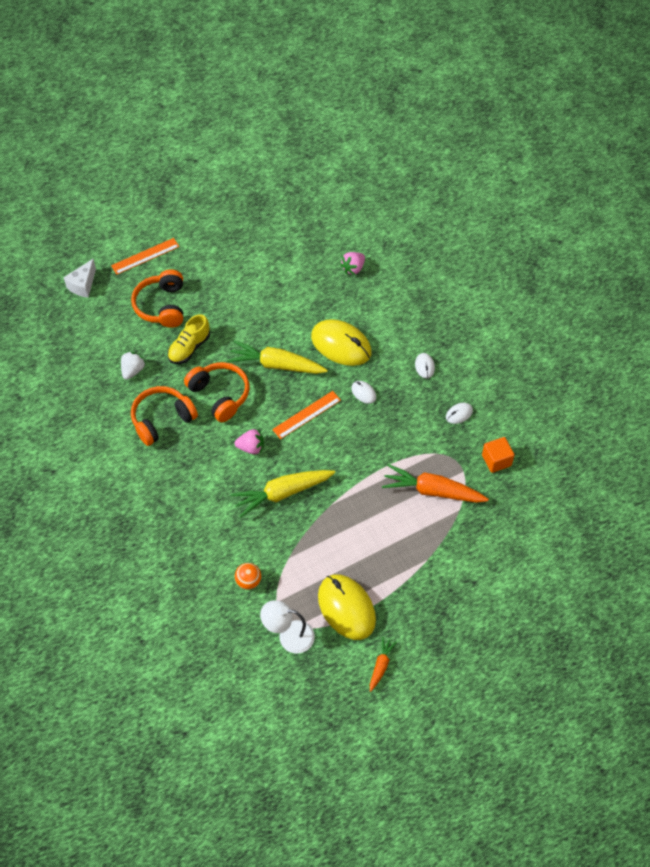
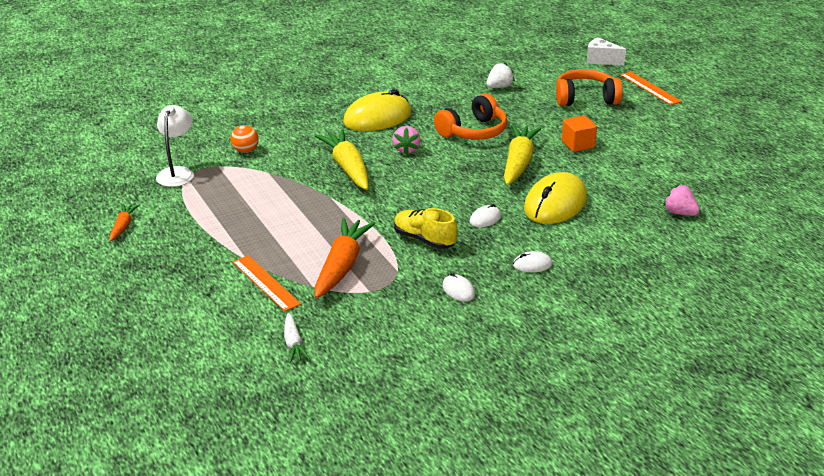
camera: 90 degrees right, 25 degrees down
white strawberry [121,351,146,380] -> white strawberry turned 60 degrees counterclockwise [486,62,515,88]
orange headphones [131,386,198,446] -> none
yellow shoe [167,314,210,364] -> yellow shoe moved to [394,208,457,249]
orange ruler [272,391,341,439] -> orange ruler moved to [233,255,301,312]
yellow mouse [318,574,376,640] -> yellow mouse moved to [343,89,411,131]
orange carrot [370,637,397,692] -> orange carrot turned 105 degrees counterclockwise [110,204,140,241]
orange cube [482,437,515,473] -> orange cube moved to [561,115,597,152]
none -> white carrot [284,313,310,363]

